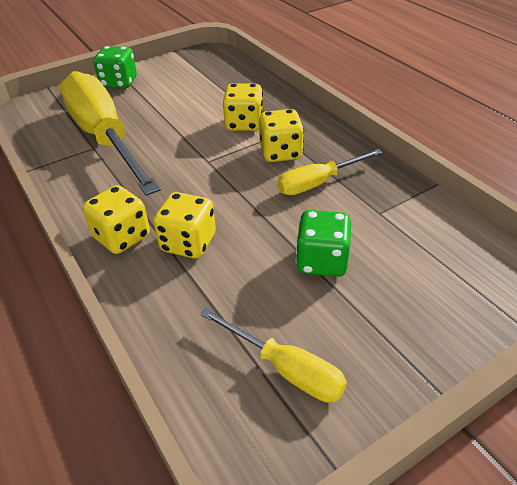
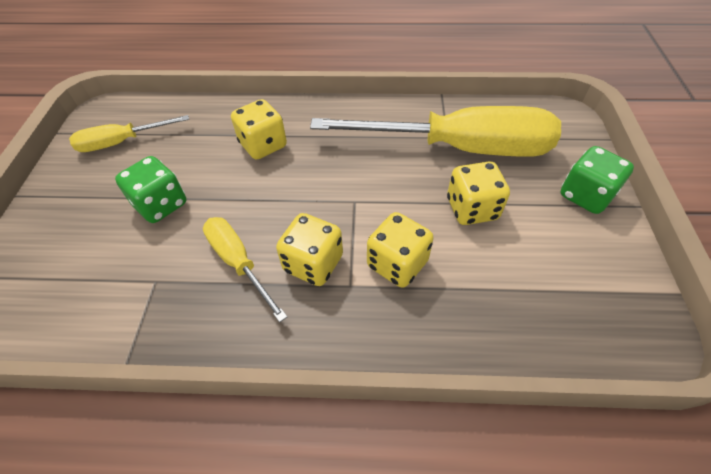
camera: 125 degrees right, 10 degrees up
yellow dice [83,185,150,254] -> yellow dice moved to [447,161,510,225]
yellow screwdriver [277,149,383,195] -> yellow screwdriver turned 45 degrees counterclockwise [203,217,287,322]

